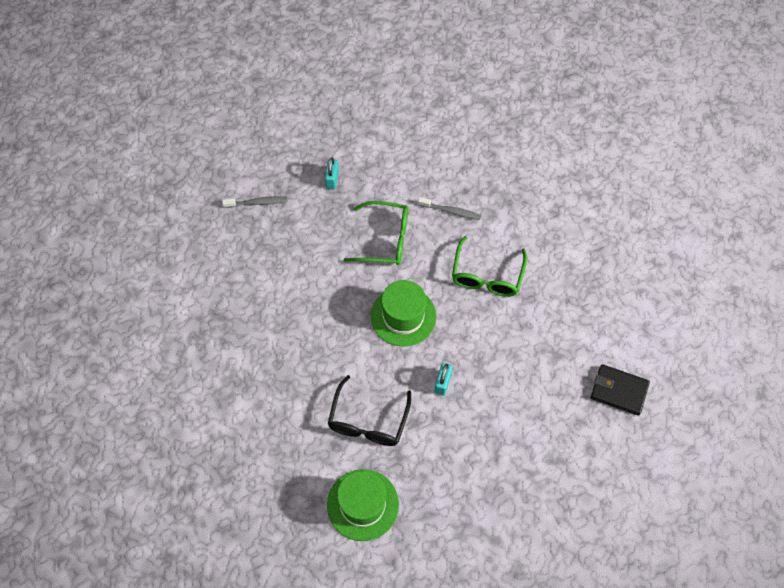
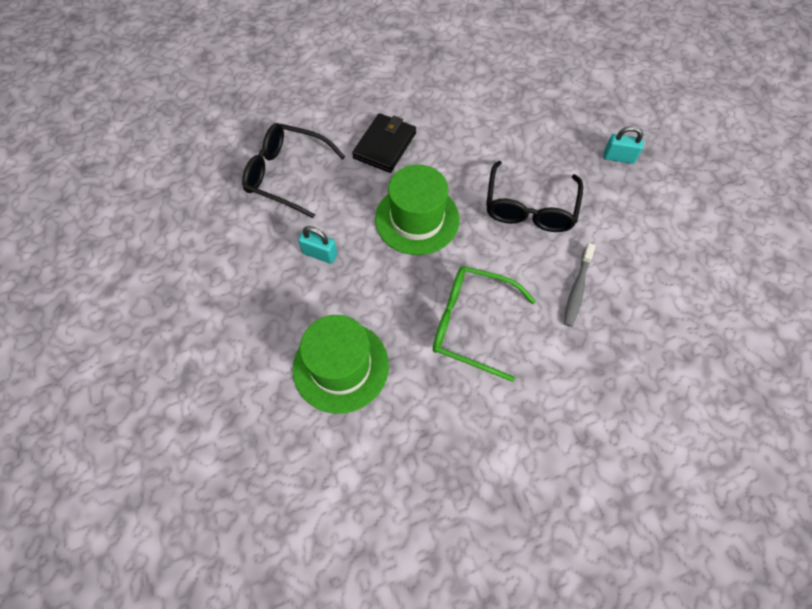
camera: 95 degrees right, 0 degrees up
grey toothbrush [222,196,287,208] -> none
green hat [327,469,399,541] -> green hat moved to [293,315,389,414]
green glasses [344,201,408,265] -> black glasses [486,161,583,232]
black wallet [591,364,650,416] -> black wallet moved to [352,113,416,173]

